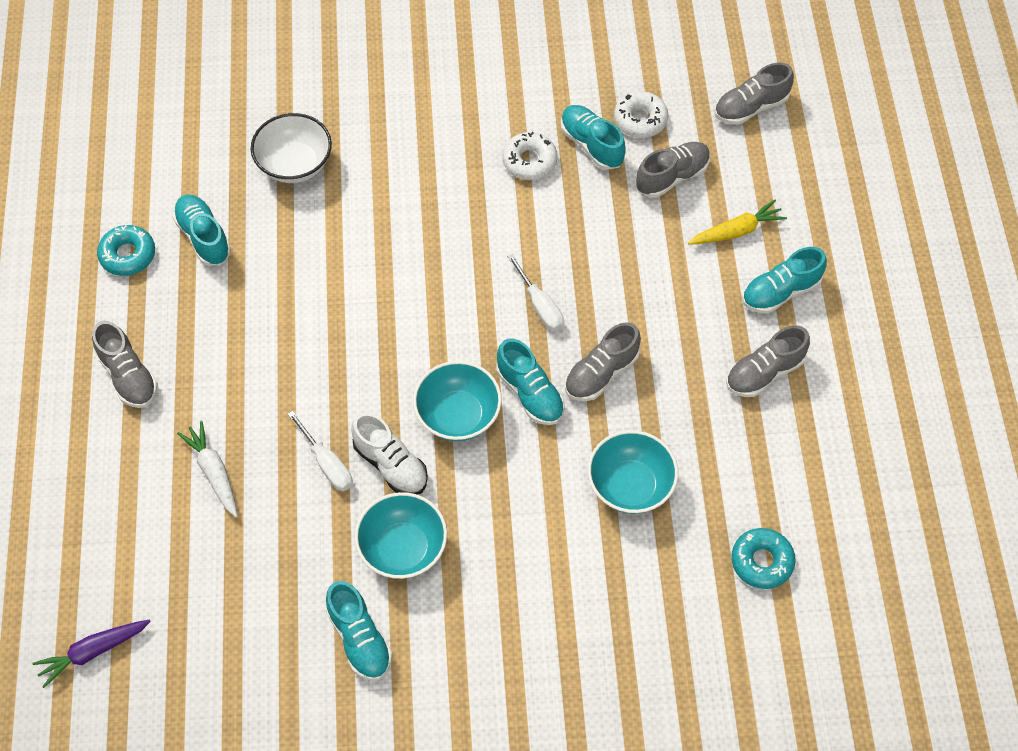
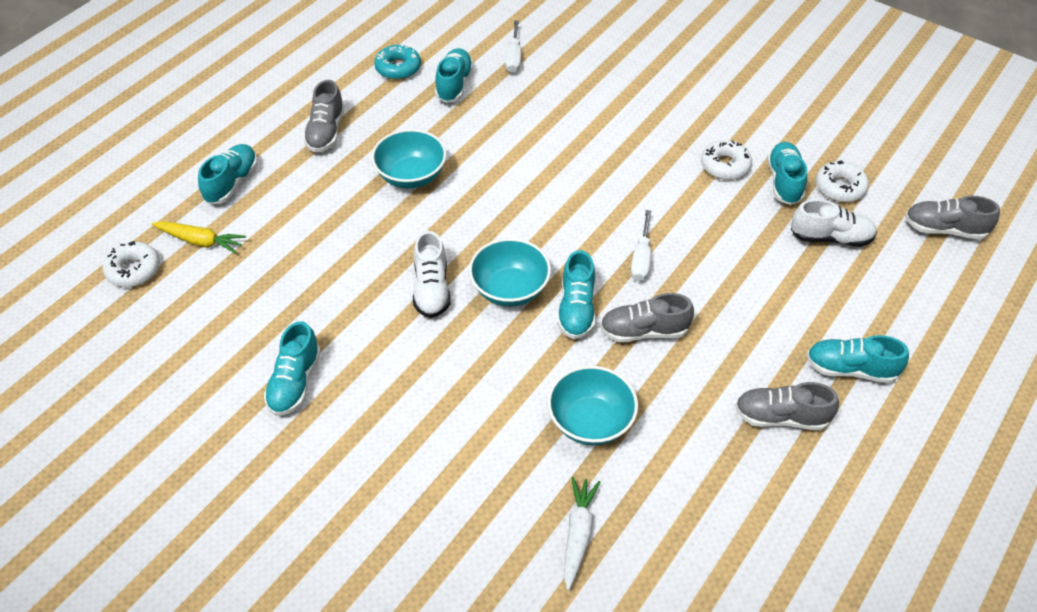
camera: 40 degrees right, 10 degrees down
purple carrot [32,619,151,688] -> white donut [103,241,160,287]
white carrot [177,421,238,517] -> white carrot moved to [564,477,600,591]
white bowl [251,113,332,183] -> none
white screwdriver [288,411,353,491] -> white screwdriver moved to [505,20,521,73]
turquoise bowl [355,492,447,579] -> turquoise bowl moved to [372,129,446,189]
grey shoe [636,142,710,198] -> white shoe [791,199,877,247]
yellow carrot [688,200,787,245] -> yellow carrot moved to [152,221,246,254]
turquoise donut [731,528,796,589] -> none
none -> turquoise shoe [198,144,258,204]

